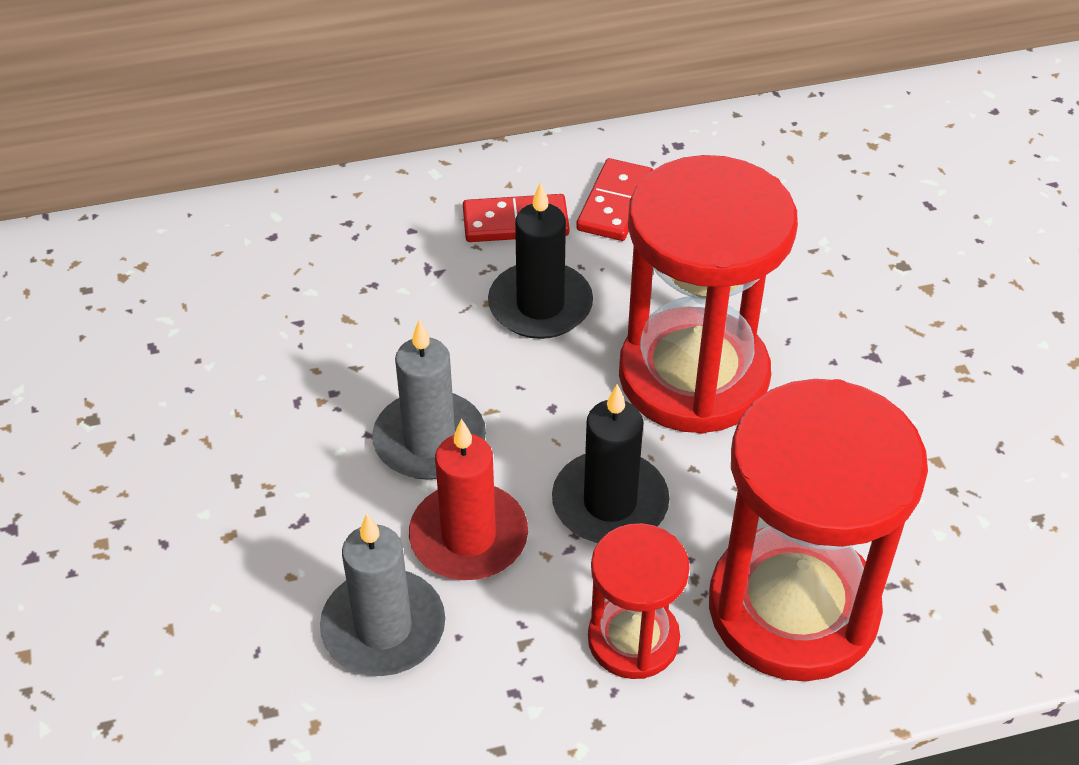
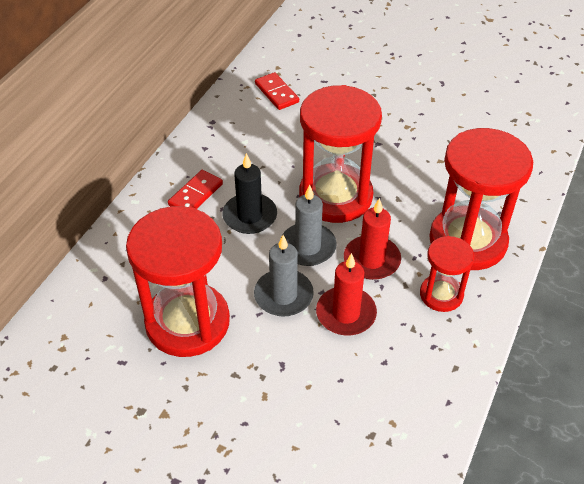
camera: 50 degrees left, 0 degrees up
grey candle [320,514,445,676] -> grey candle moved to [282,185,337,266]
black candle [552,384,669,543] -> red candle [344,198,401,280]
red domino [576,158,653,241] -> red domino moved to [255,72,299,110]
none -> red hourglass [126,206,230,357]

